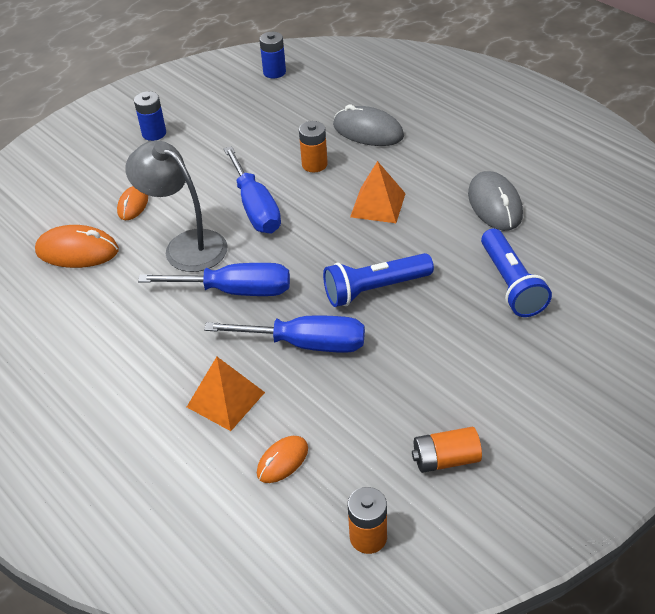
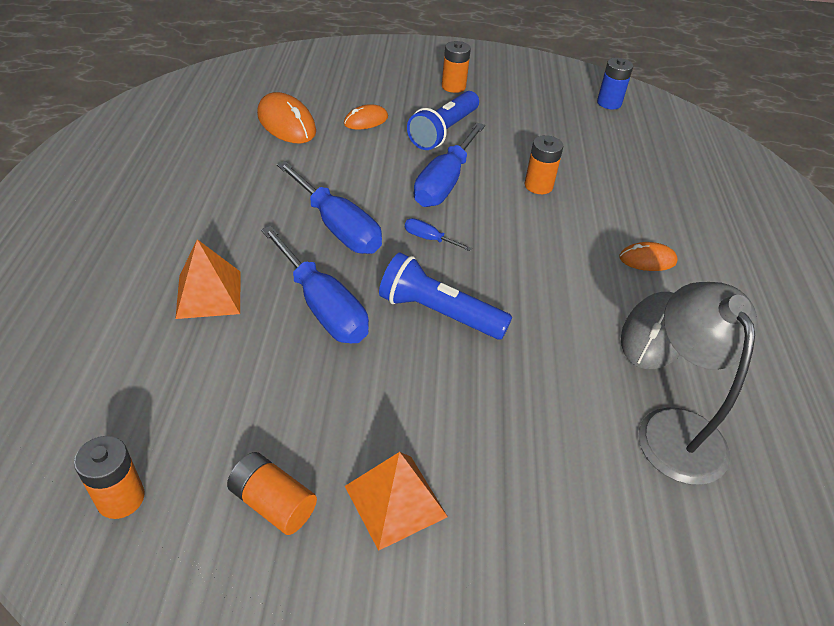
camera: 40 degrees right, 0 degrees up
grey lamp [125,140,228,272] -> grey lamp moved to [639,282,757,485]
blue battery [134,91,166,141] -> orange battery [442,41,471,93]
orange mouse [257,436,308,483] -> orange mouse moved to [619,242,678,271]
grey mouse [333,105,404,146] -> none
orange pyramid [350,161,406,223] -> orange pyramid moved to [345,452,448,551]
blue flashlight [481,228,552,317] -> blue flashlight moved to [407,91,479,150]
none -> blue screwdriver [405,218,472,251]

